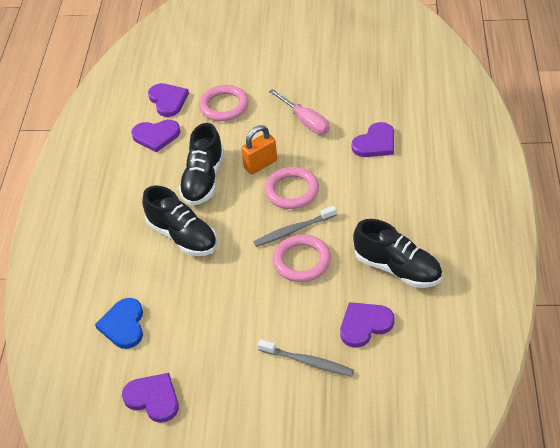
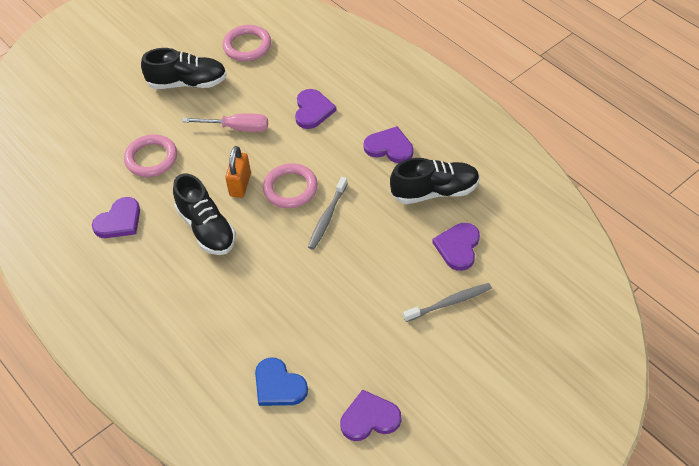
camera: 45 degrees left, 5 degrees up
black shoe [142,186,217,256] -> black shoe moved to [141,48,227,89]
purple heart [148,83,189,117] -> purple heart moved to [363,126,413,163]
pink ring [273,234,331,282] -> pink ring moved to [223,25,271,61]

